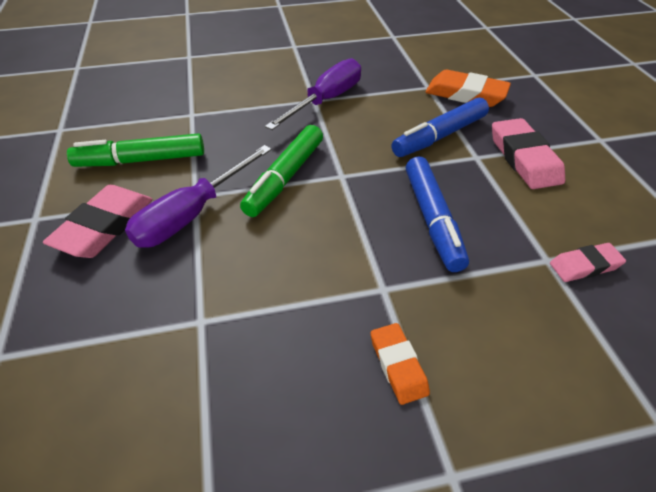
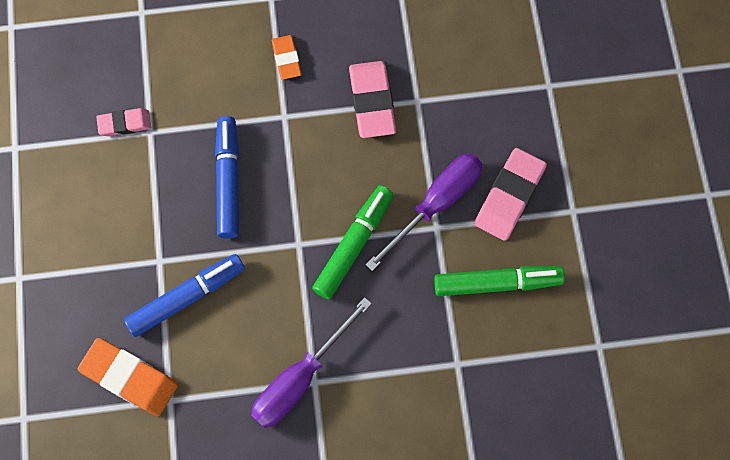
camera: 175 degrees left, 25 degrees up
pink eraser [492,118,565,189] -> pink eraser moved to [349,61,396,138]

